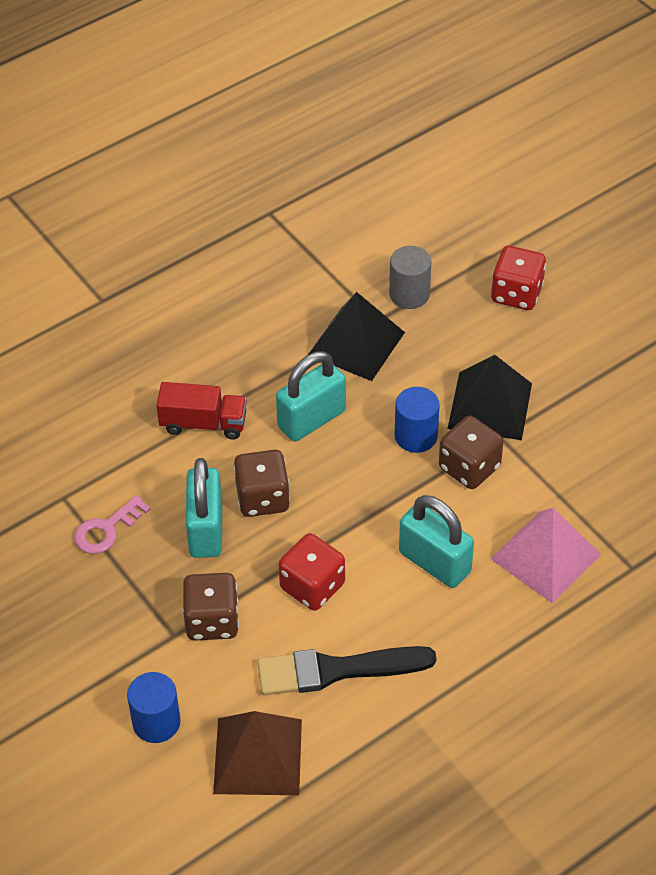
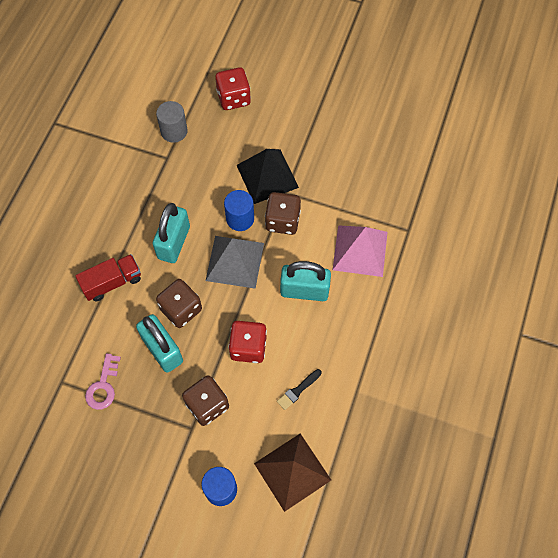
camera: 35 degrees left, 15 degrees up
black brush [257,646,436,695] -> black brush [277,369,322,410], size x0.47
black pyramid [308,292,405,381] -> none
none -> grey pyramid [206,236,264,289]

